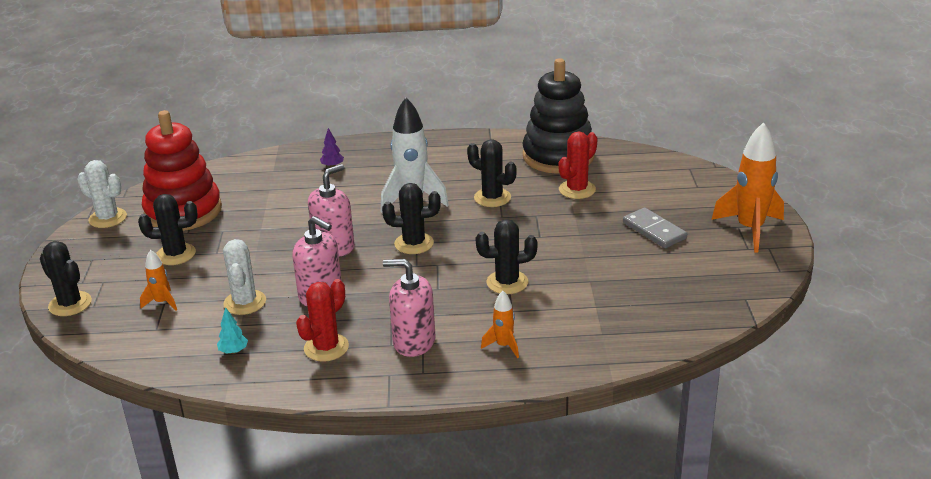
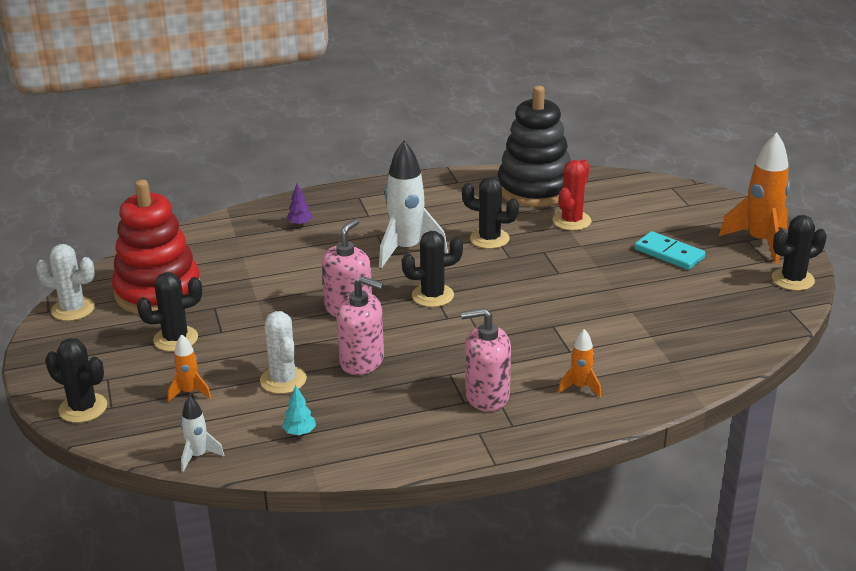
camera: 15 degrees left, 0 degrees up
red cactus [296,279,349,362] -> none
black cactus [476,219,538,294] -> black cactus moved to [772,215,827,291]
grey domino [623,207,687,248] -> turquoise domino [634,231,705,270]
none -> white rocket [181,396,224,472]

